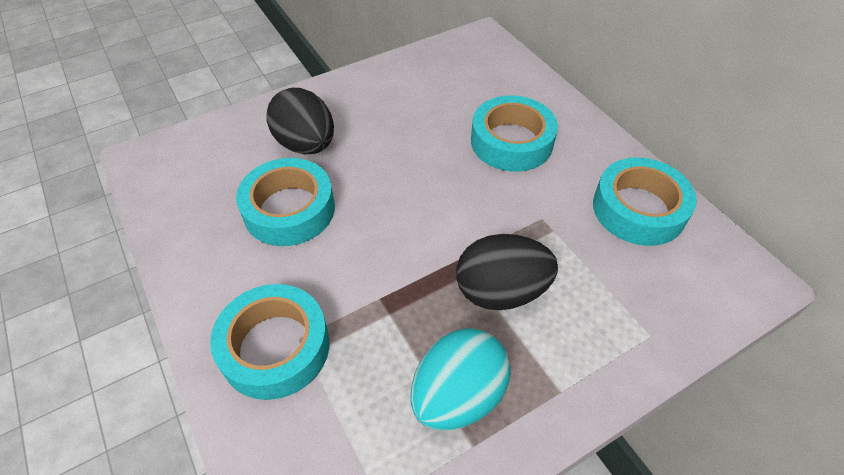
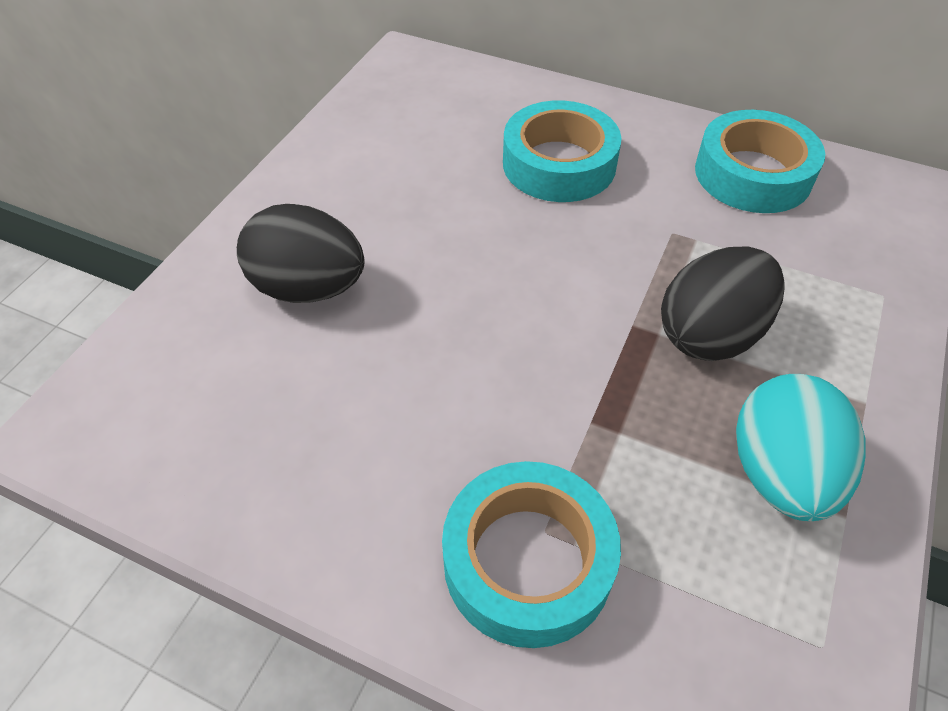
camera: 35 degrees left, 0 degrees up
turquoise tape [236,158,335,246] -> none

